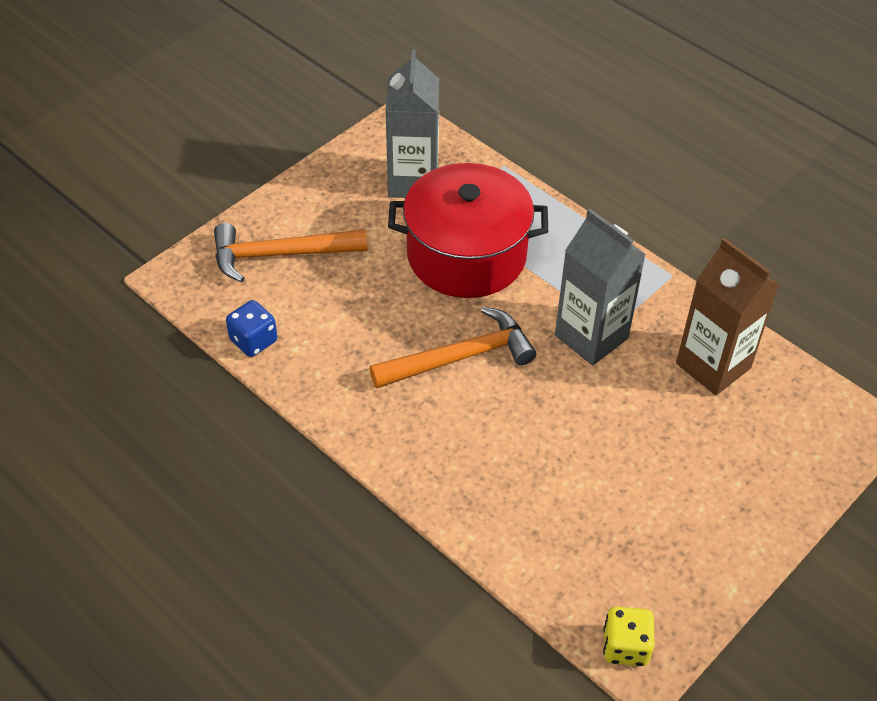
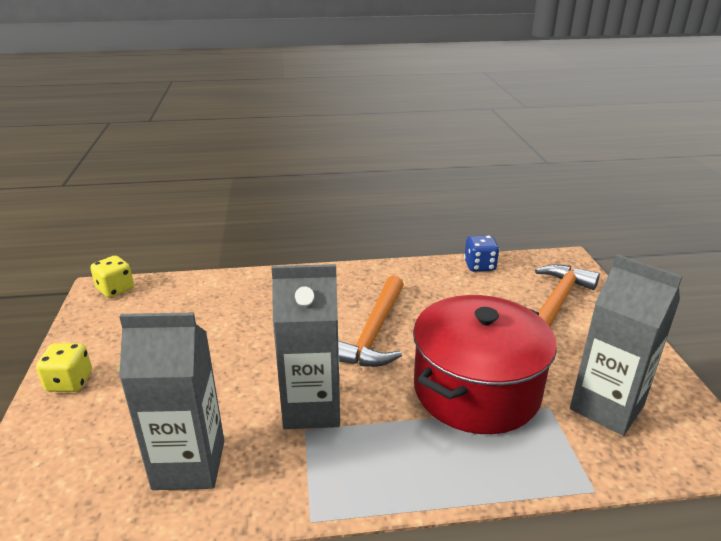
camera: 130 degrees right, 20 degrees down
brown carton [676,238,779,395] -> grey carton [119,313,224,490]
none -> yellow dice [36,343,92,392]

